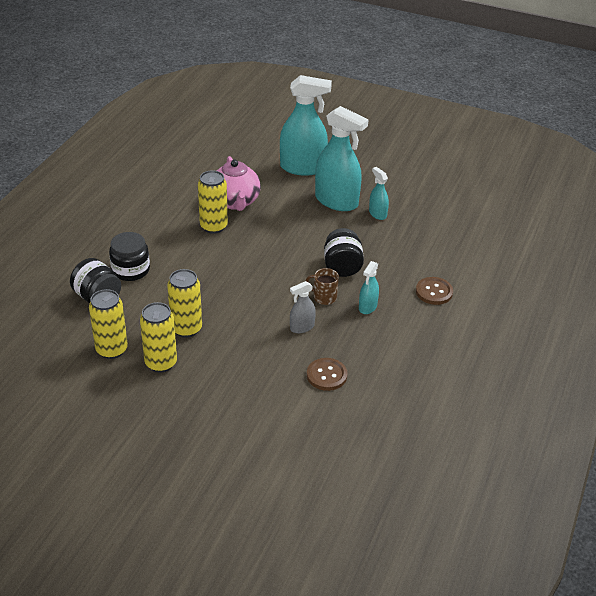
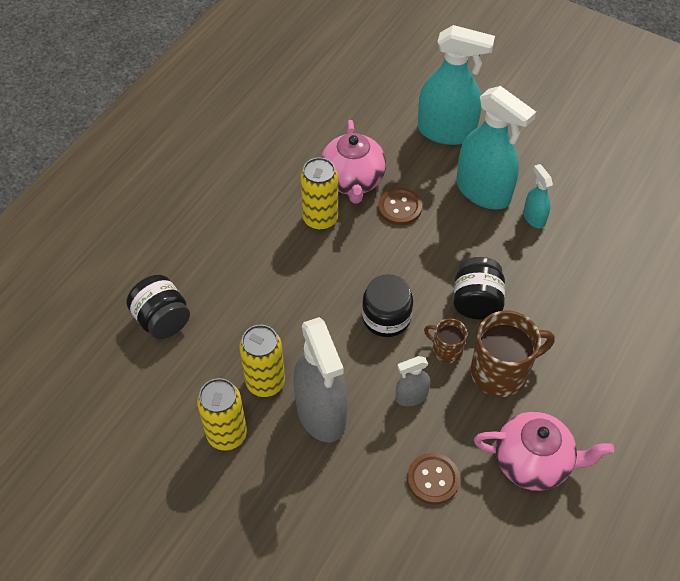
camera: 10 degrees right, 15 degrees up
yellow can [89,289,128,359] -> none
black jar [109,232,150,281] -> black jar moved to [362,274,413,337]
turquoise spray bottle [359,261,379,314] -> brown mug [470,311,555,397]
brown button [416,277,453,305] -> brown button moved to [378,188,422,225]
none -> grey spray bottle [293,317,348,443]
none -> pink teapot [474,412,614,491]

